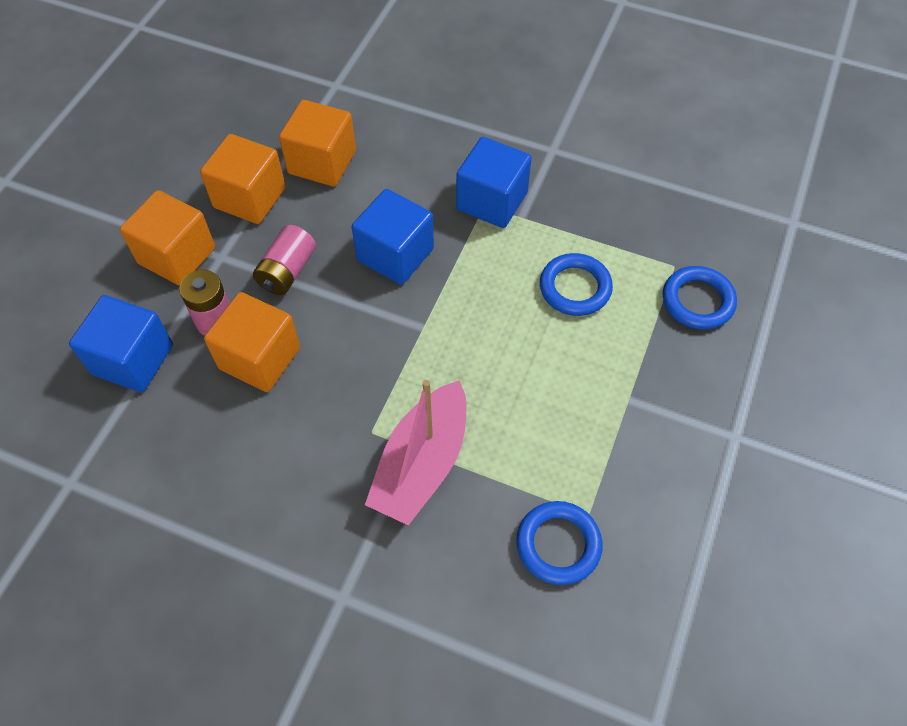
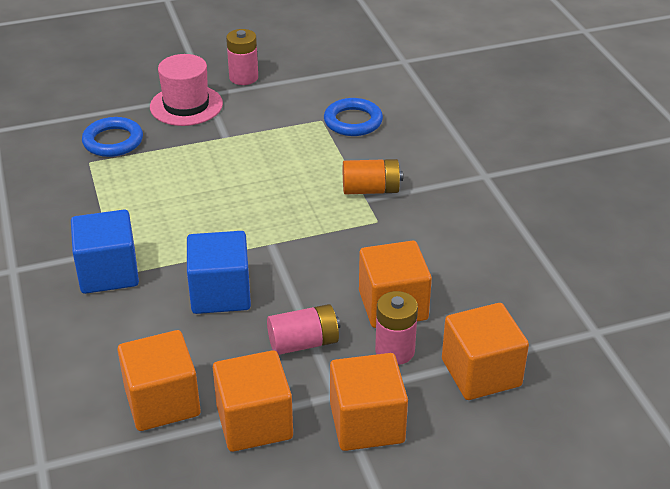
camera: 130 degrees left, 20 degrees down
blue cube [69,295,173,392] -> orange cube [442,303,529,400]
pink boat [365,380,467,526] -> orange battery [343,159,403,194]
blue ring [540,253,613,316] -> none
none -> pink hat [150,54,223,126]
none -> pink battery [226,29,258,85]

